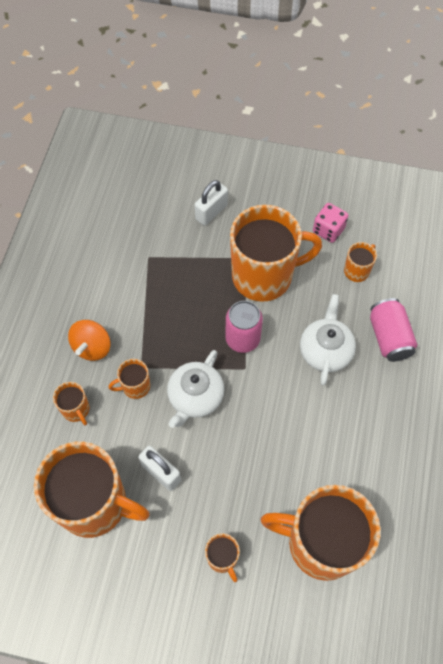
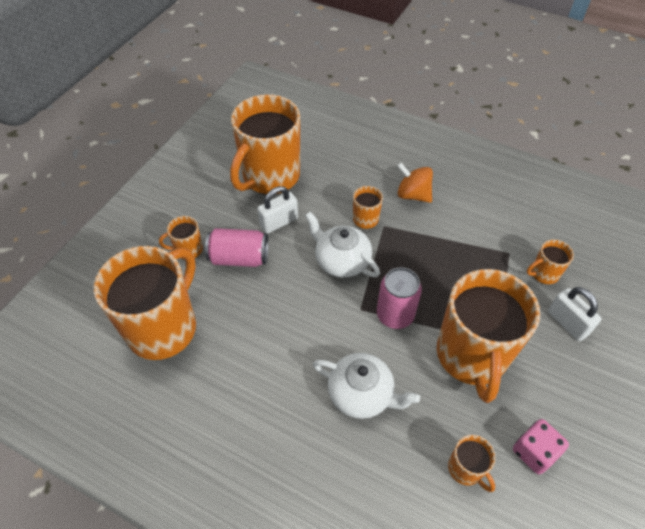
camera: 105 degrees right, 10 degrees down
orange mug [53,382,89,425] -> orange mug moved to [527,240,574,284]
pink can [370,298,417,362] -> pink can moved to [205,228,268,267]

